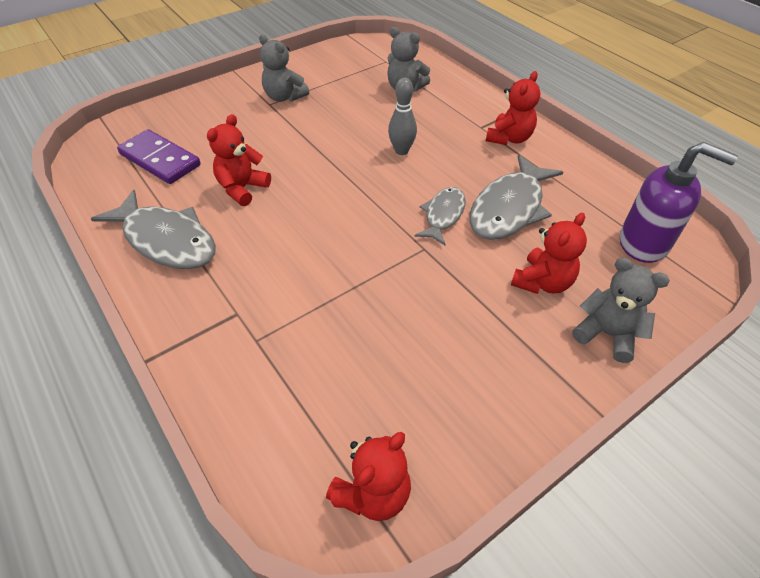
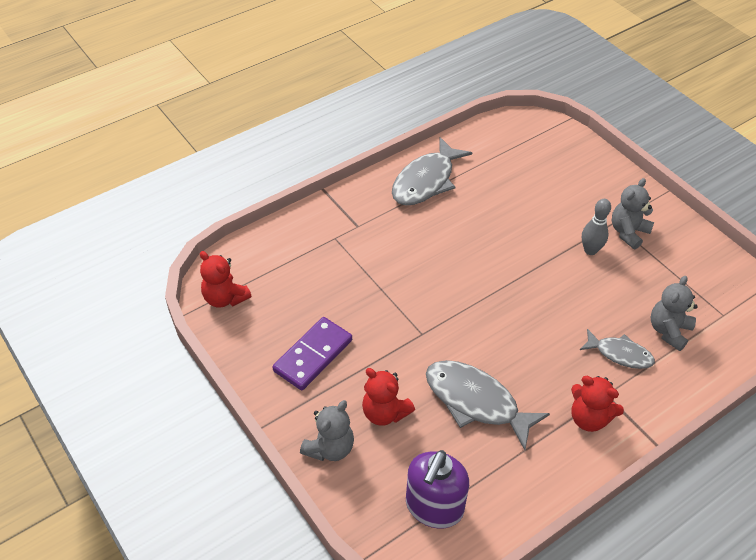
camera: 90 degrees right, 0 degrees up
purple domino [117,129,201,184] -> purple domino moved to [272,317,352,391]
red teddy bear [207,114,271,206] -> none
grey bowling pin [388,78,417,155] -> grey bowling pin moved to [582,199,611,255]
grey fish [415,187,466,245] -> grey fish moved to [580,329,655,369]

